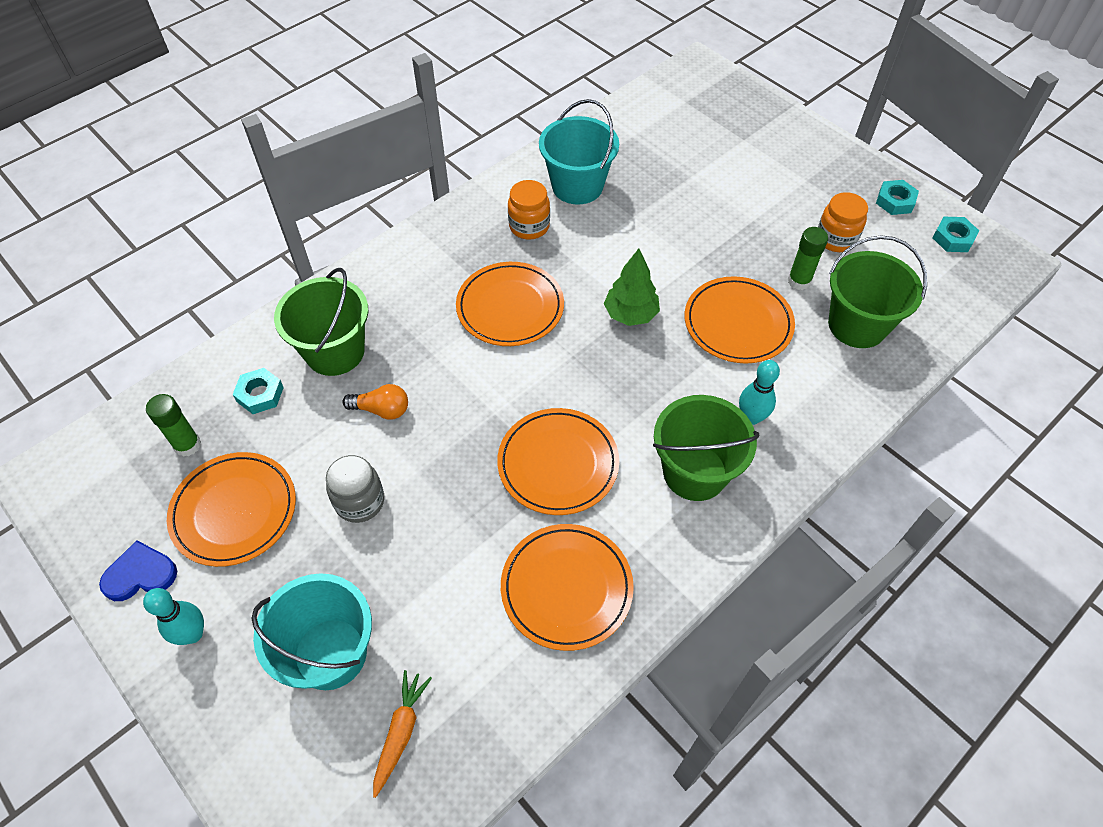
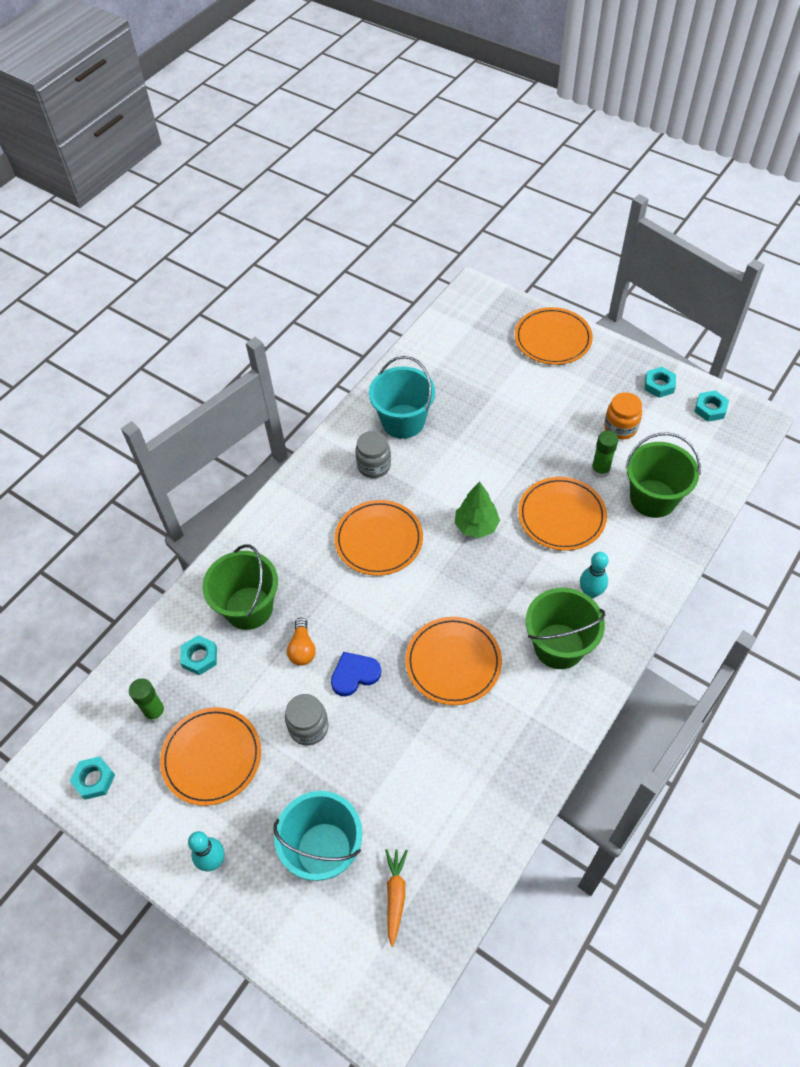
camera: 10 degrees left, 0 degrees up
blue heart [99,540,177,601] -> blue heart moved to [331,652,381,697]
orange light bulb [343,384,408,420] -> orange light bulb turned 90 degrees clockwise [287,618,316,666]
orange plate [501,524,634,651] -> orange plate moved to [515,307,593,365]
orange jar [508,180,550,240] -> grey jar [355,431,391,478]
none -> turquoise nut [70,756,115,800]

